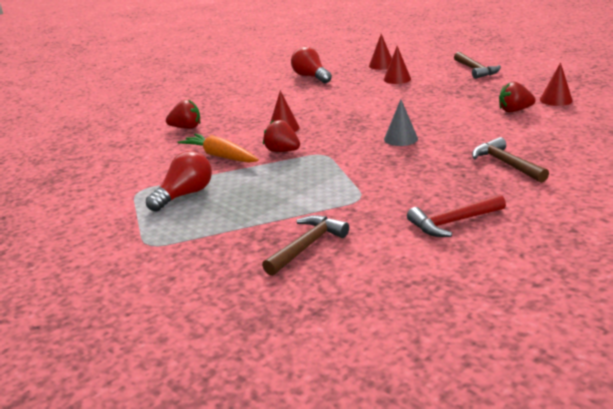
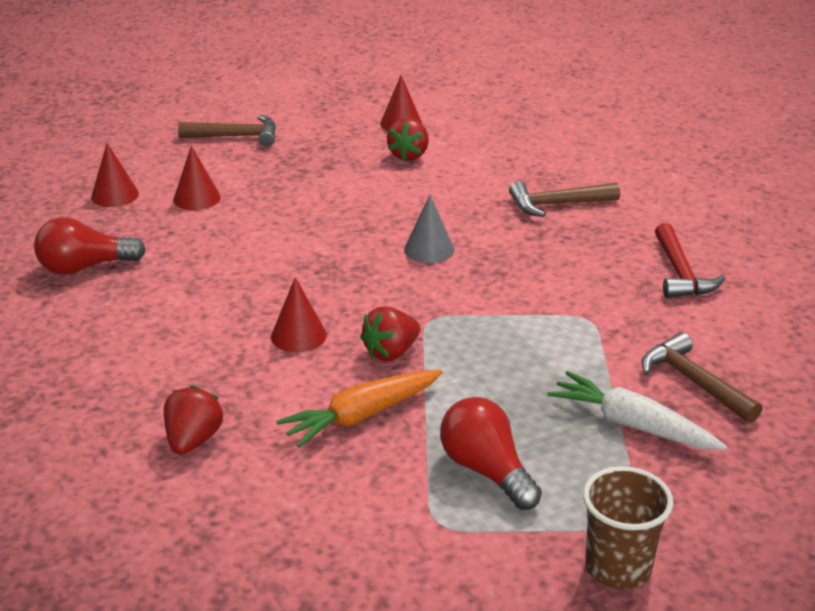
camera: 75 degrees left, 5 degrees up
none -> white carrot [547,371,727,450]
none -> brown cup [583,466,673,589]

